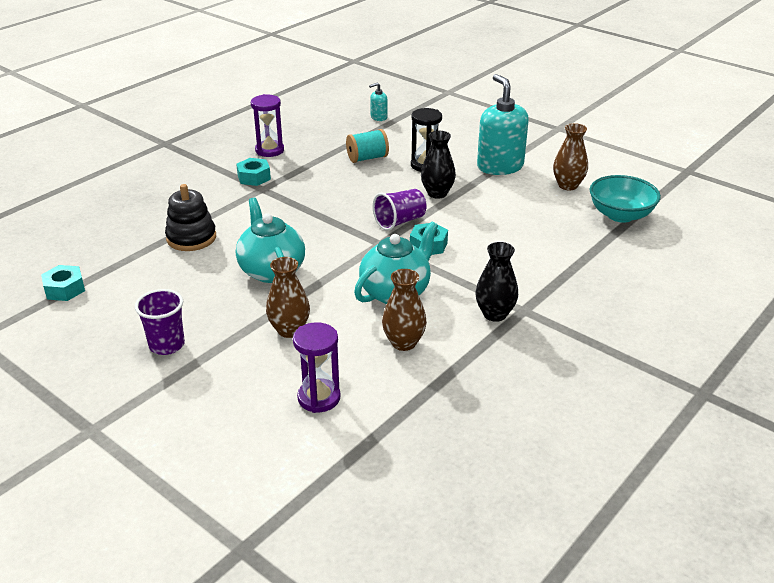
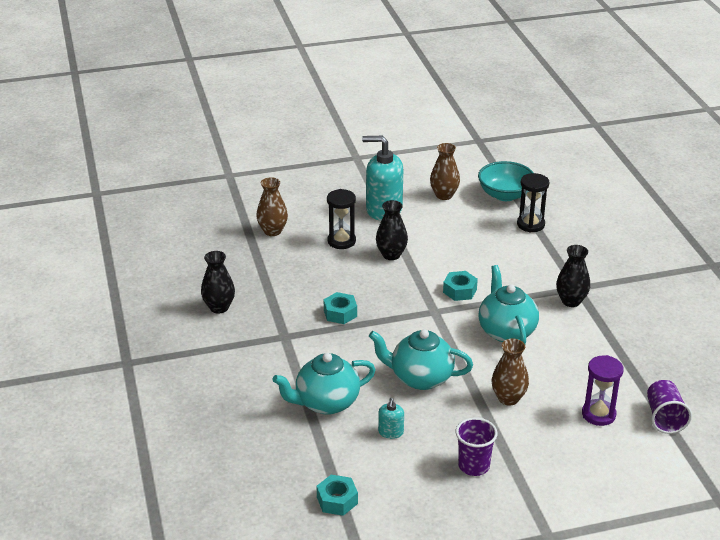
camera: 55 degrees left, 0 degrees up
black stacking toy [165,184,216,251] -> turquoise teapot [272,353,375,415]
turquoise nut [236,158,271,186] -> turquoise nut moved to [324,292,357,324]
purple hourglass [251,94,284,157] -> black vase [201,251,235,314]
turquoise spool [346,129,389,163] -> none
turquoise soap dispenser [369,82,387,121] -> turquoise soap dispenser moved to [378,398,404,439]
purple cup [373,189,427,231] -> purple cup moved to [647,380,692,434]
brown vase [382,269,427,351] -> brown vase moved to [256,177,288,236]
none -> black hourglass [517,173,549,233]

